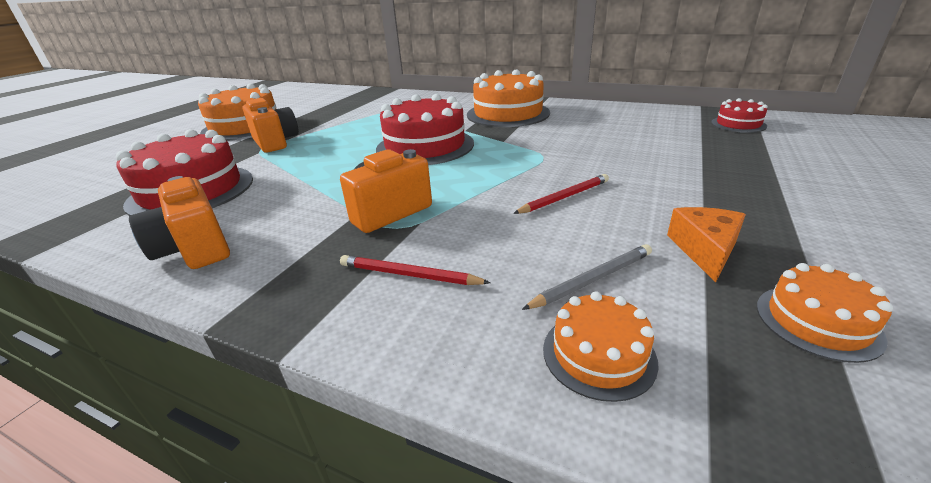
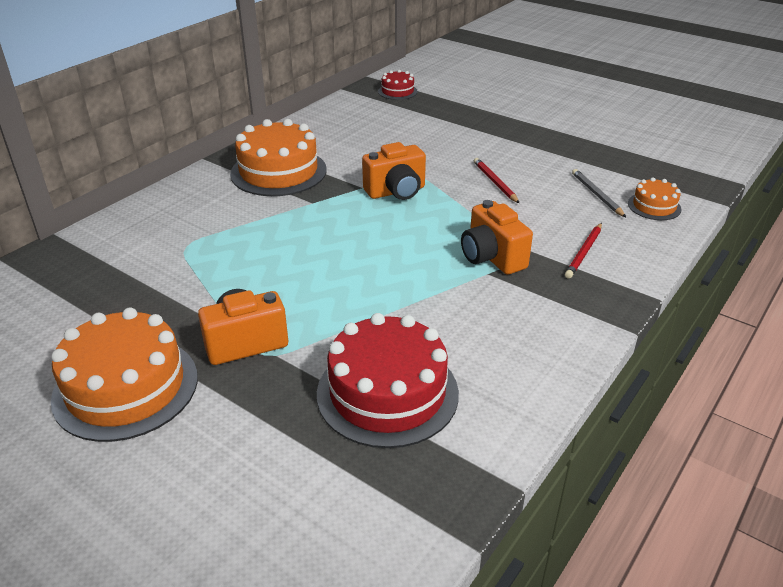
camera: 80 degrees left, 5 degrees up
orange camera [129,176,230,269] -> orange camera moved to [362,142,426,200]
red cake [376,94,474,165] -> none
orange cheese [667,207,746,282] -> none
orange cake [757,263,893,363] -> none

